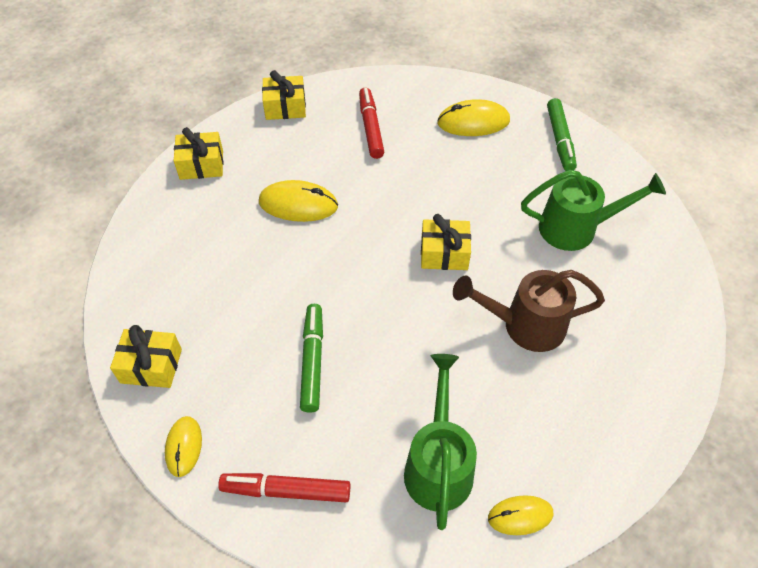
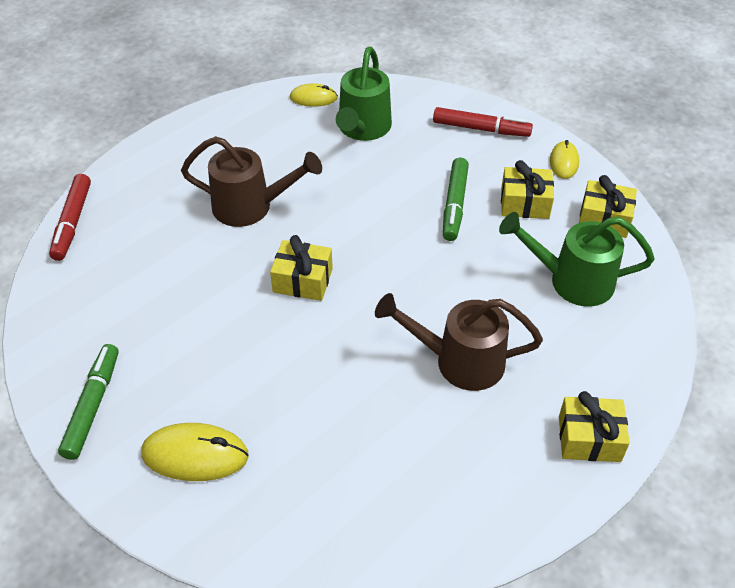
camera: 170 degrees left, 5 degrees down
yellow mouse [259,180,338,222] -> brown watering can [375,293,543,391]
yellow gift [262,70,306,120] -> yellow gift moved to [501,160,554,219]
red marker [359,88,384,159] -> red marker moved to [49,174,91,261]
green watering can [521,170,666,251] -> green watering can moved to [499,212,655,307]

